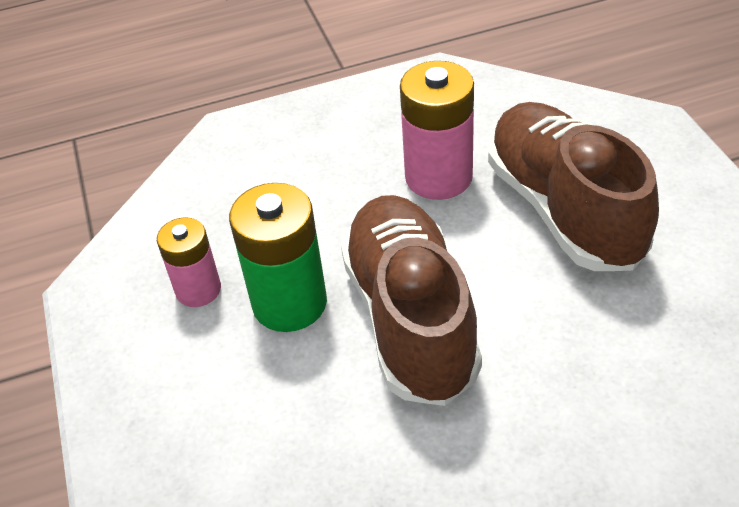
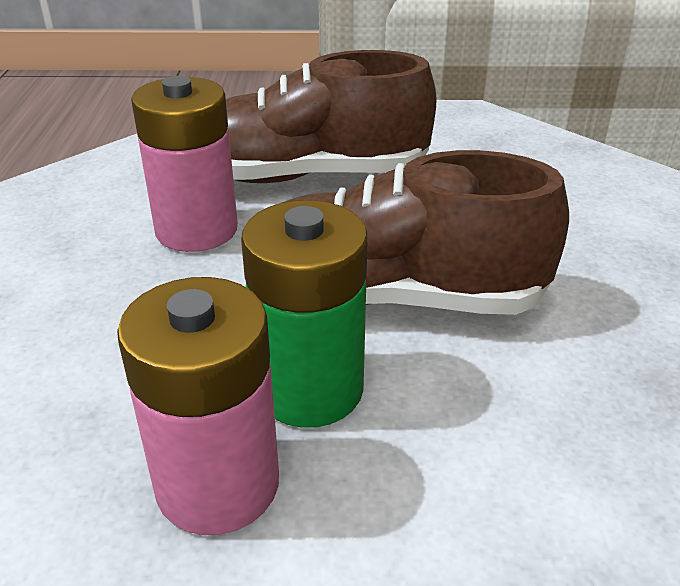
camera: 75 degrees left, 10 degrees down
pink battery [157,217,221,307] -> pink battery [117,277,279,535], size x1.59

